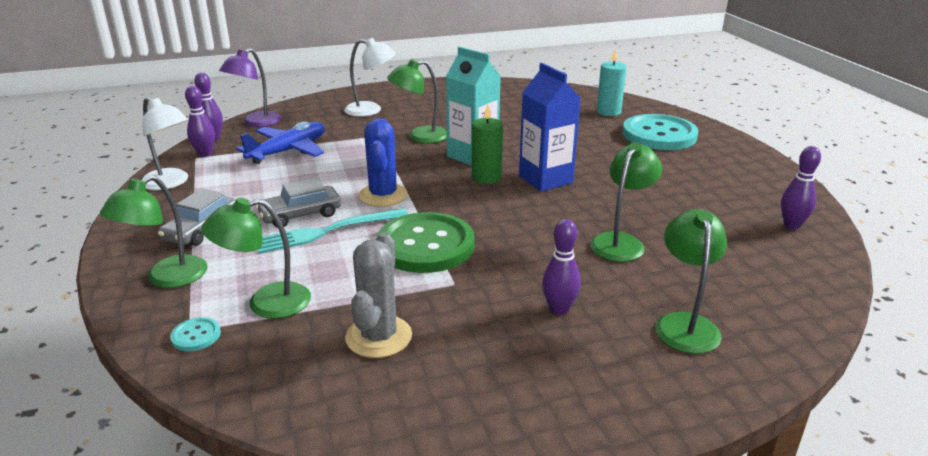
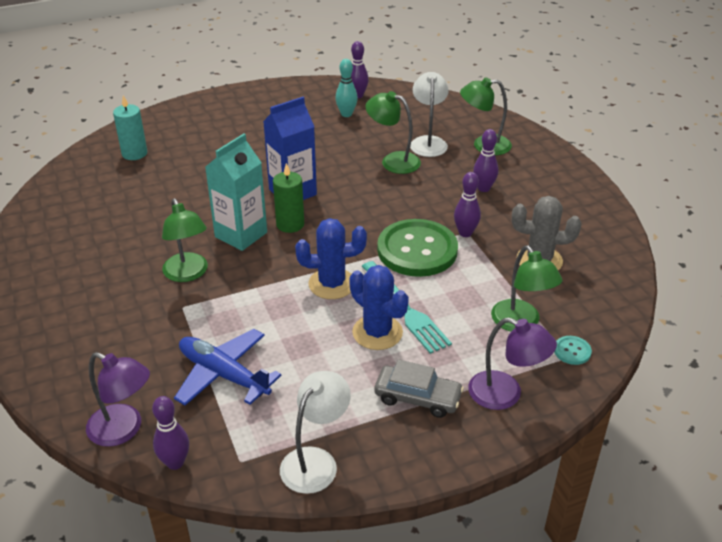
camera: 95 degrees left, 10 degrees up
green lamp [100,175,207,288] -> purple lamp [468,317,557,410]
purple bowling pin [185,86,215,157] -> purple bowling pin moved to [454,172,481,237]
grey car [255,177,341,228] -> blue cactus [349,265,409,350]
white lamp [344,38,396,117] -> white lamp moved to [410,72,449,157]
turquoise button [623,114,699,150] -> none
none -> turquoise bowling pin [335,59,358,117]

